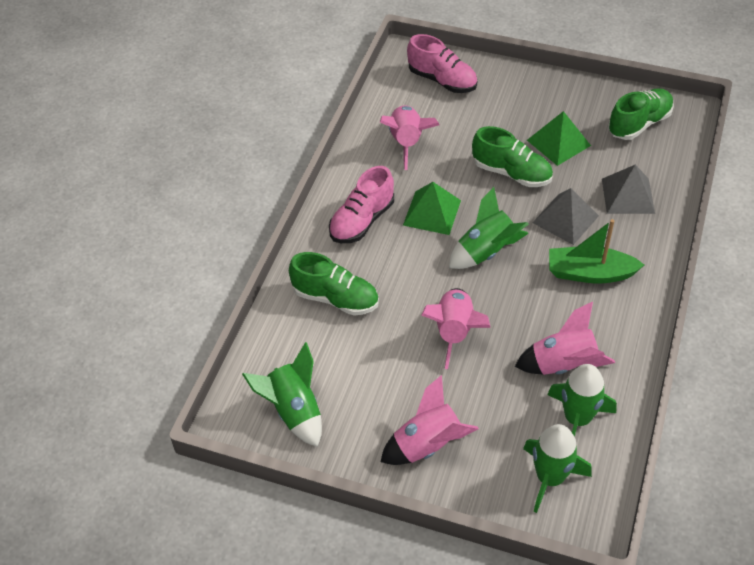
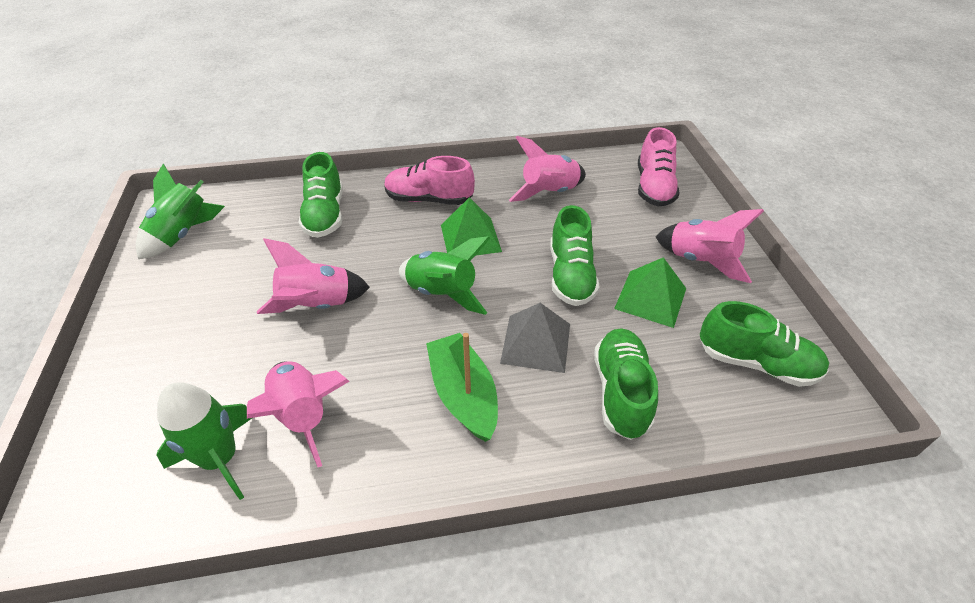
camera: 60 degrees right, 5 degrees down
pink rocket [380,375,479,465] -> pink rocket moved to [656,209,764,283]
green rocket [523,424,592,513] -> none
grey pyramid [602,165,655,214] -> green shoe [594,329,658,440]

